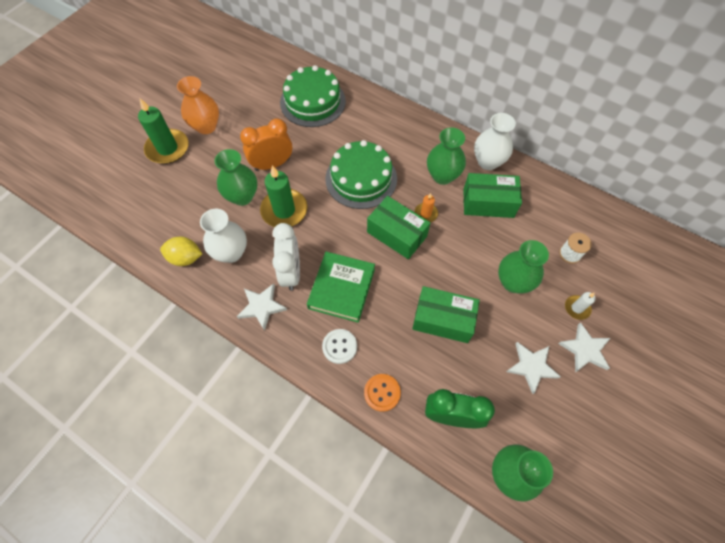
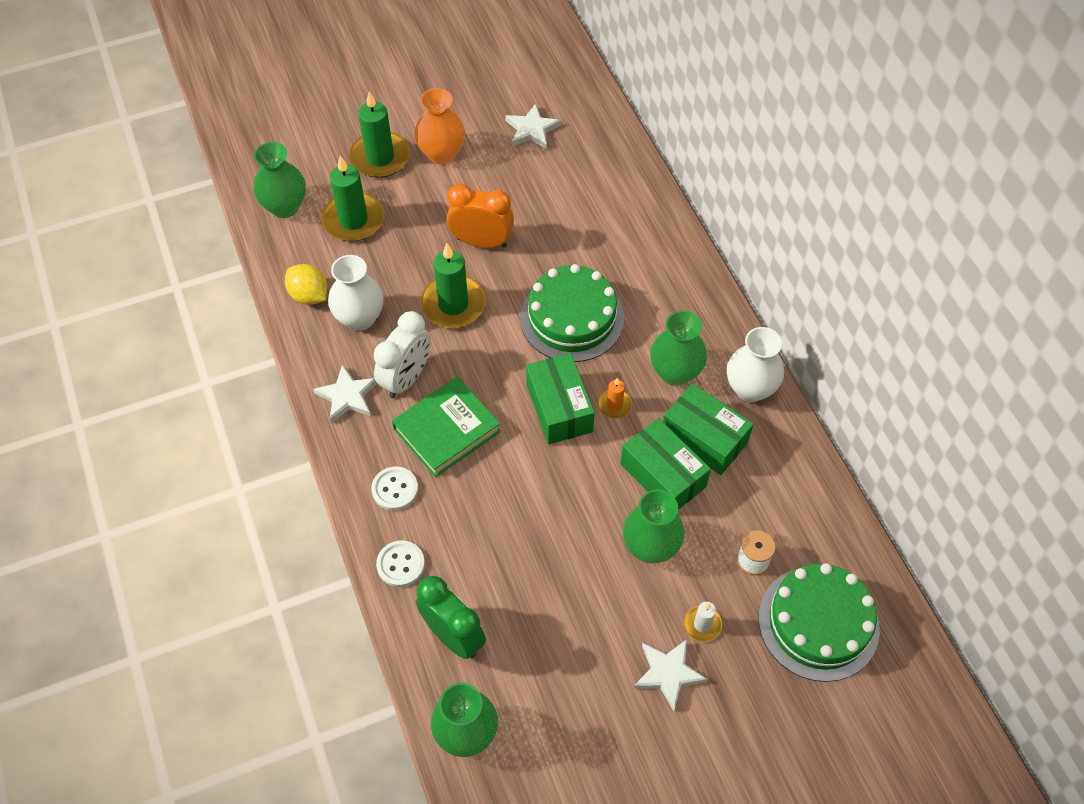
camera: 35 degrees right, 5 degrees down
green vase [214,149,257,206] -> green vase moved to [253,142,306,218]
green cake [280,65,346,127] -> green cake moved to [759,563,880,682]
orange button [364,374,401,412] -> white button [376,540,425,587]
green box [412,286,480,343] -> green box moved to [620,418,711,510]
white star [506,342,561,394] -> white star moved to [505,103,561,149]
none -> green candle [321,156,384,241]

